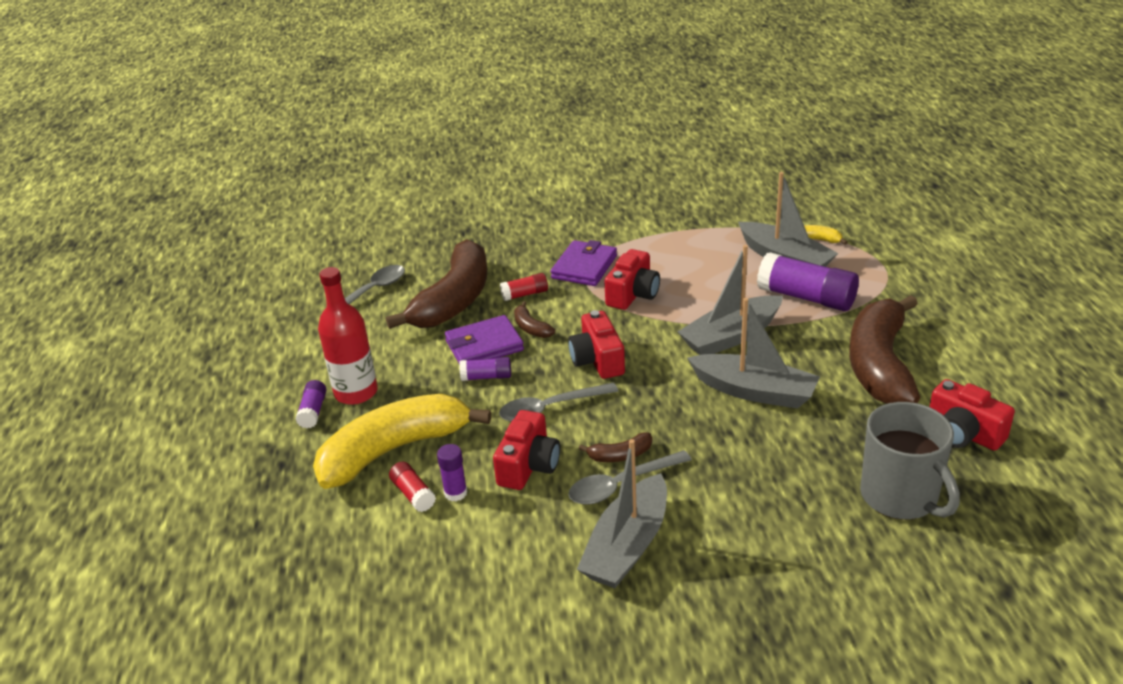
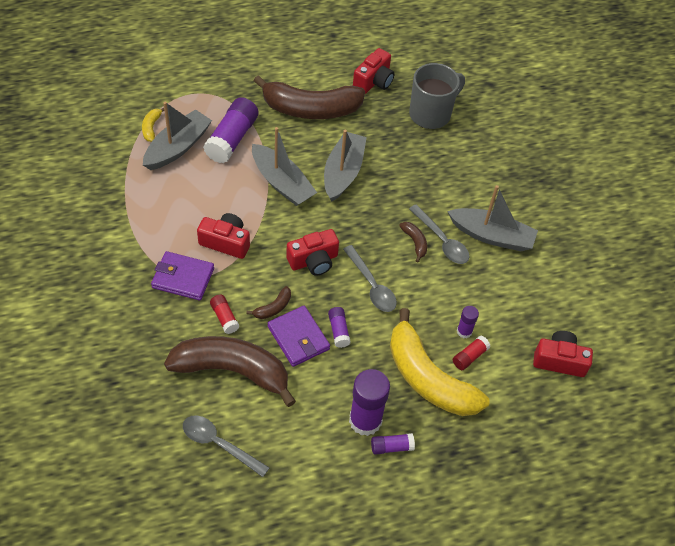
camera: 105 degrees left, 20 degrees up
red bottle [318,267,378,405] -> purple glue stick [349,369,390,436]
red camera [493,410,560,490] -> red camera moved to [533,331,593,377]

